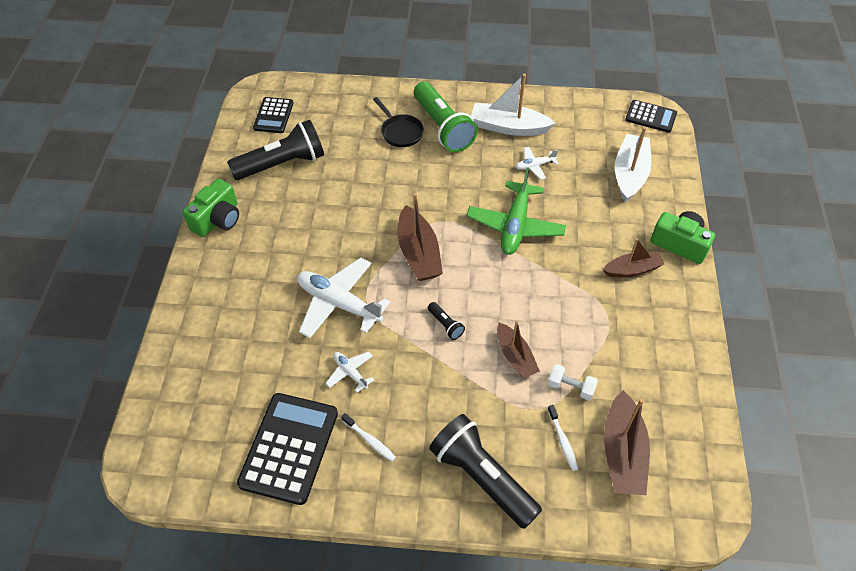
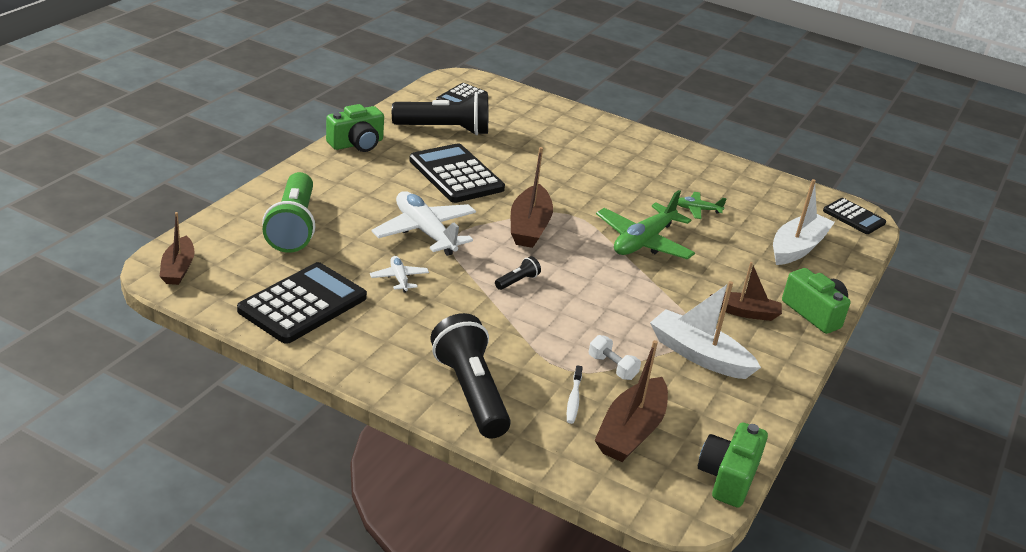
camera: 20 degrees right, 20 degrees down
white toothbrush [341,413,396,461] -> none
black pan [373,97,424,147] -> none
green flashlight [414,82,478,152] -> green flashlight moved to [262,172,315,253]
black flashlight [428,302,465,340] -> black flashlight turned 120 degrees counterclockwise [495,256,541,290]
white boat [471,74,555,136] -> white boat moved to [650,281,761,379]
brown boat [497,320,540,378] -> brown boat moved to [159,212,195,285]
white plane [516,147,559,180] -> green plane [677,192,727,219]
none -> black calculator [409,143,505,203]
none -> green camera [698,422,768,508]

